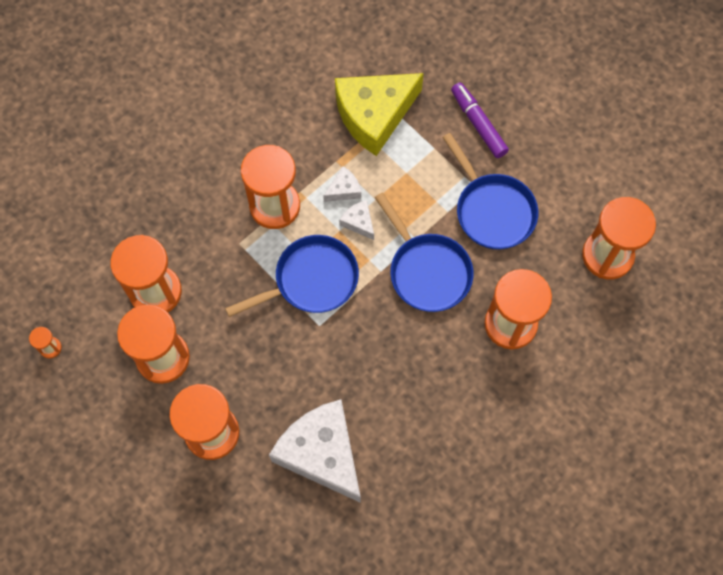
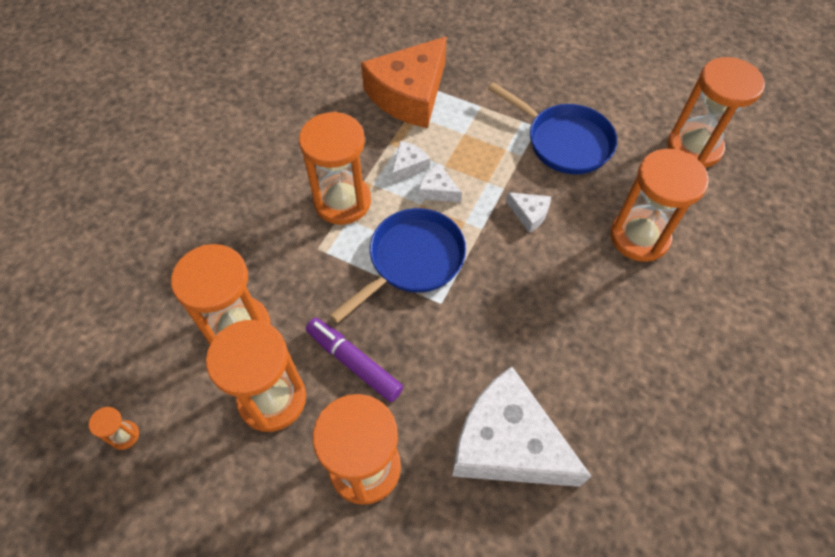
camera: 20 degrees left, 10 degrees down
yellow cheese [335,73,424,156] -> orange cheese [361,36,447,128]
blue pan [375,193,474,312] -> white cheese [506,192,551,233]
purple marker [451,82,509,158] -> purple marker moved to [306,318,403,402]

